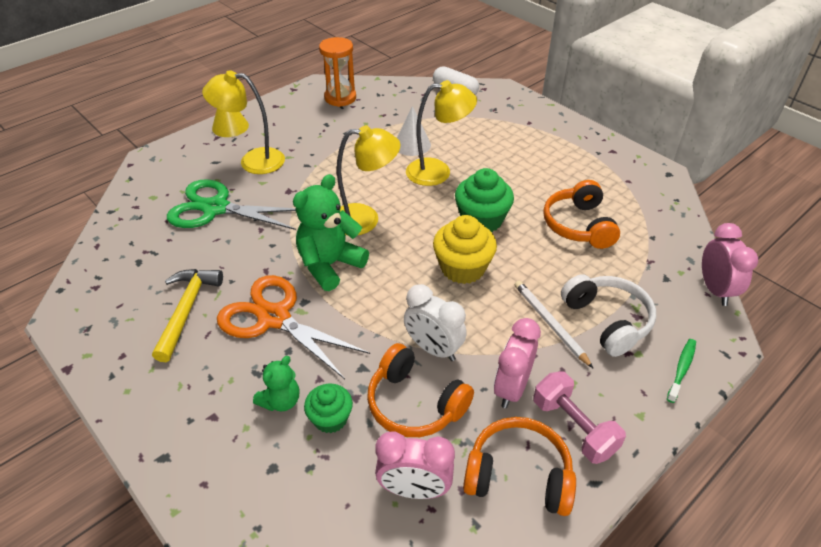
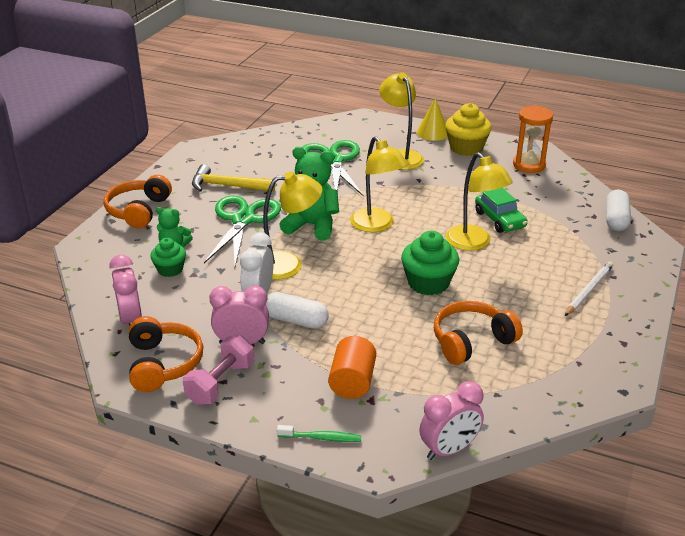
camera: 65 degrees right, 10 degrees down
yellow hammer [152,269,223,362] -> yellow hammer turned 150 degrees counterclockwise [192,164,276,192]
orange scissors [217,275,370,379] -> green scissors [204,196,281,266]
orange headphones [367,343,474,437] -> orange headphones moved to [104,175,172,229]
white cone [397,106,431,156] -> green car [475,188,528,233]
yellow cupcake [433,215,497,284] -> yellow cupcake moved to [445,103,492,156]
white pencil [514,281,593,368] -> white pencil moved to [565,261,613,316]
white headphones [561,274,656,357] -> orange cylinder [328,336,376,399]
none -> yellow lamp [263,172,322,280]
none -> white capsule [266,292,329,329]

